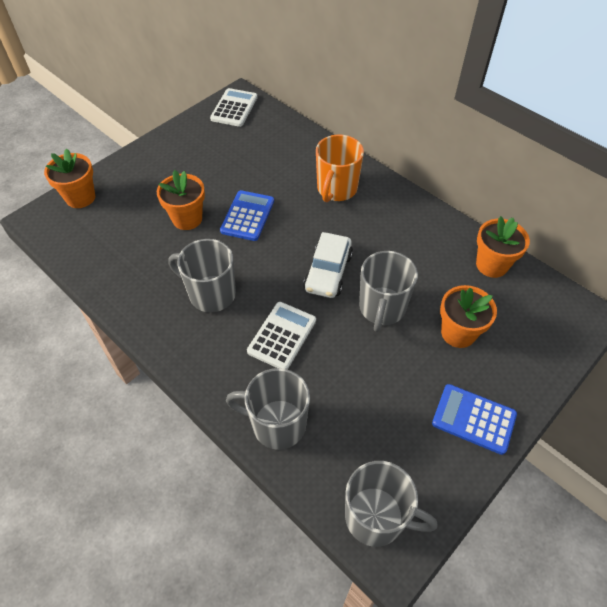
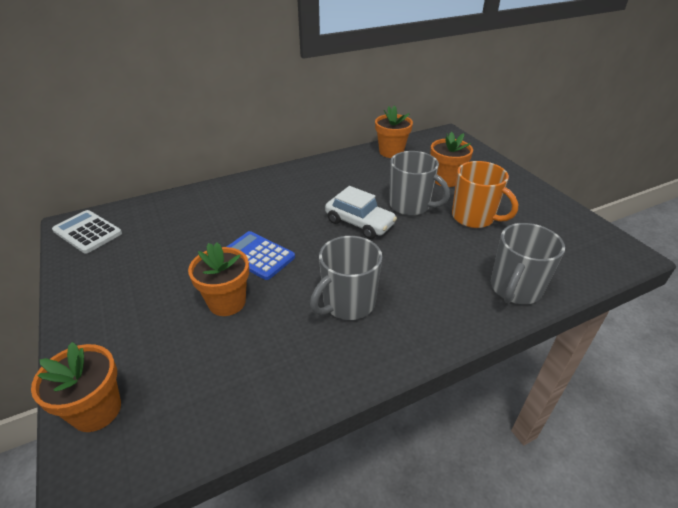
camera: 70 degrees left, 15 degrees down
white calculator [247,302,316,370] -> none
orange mug [316,135,364,202] -> orange mug moved to [452,161,518,228]
grey mug [345,461,438,547] -> none
blue calculator [432,384,517,455] -> none

